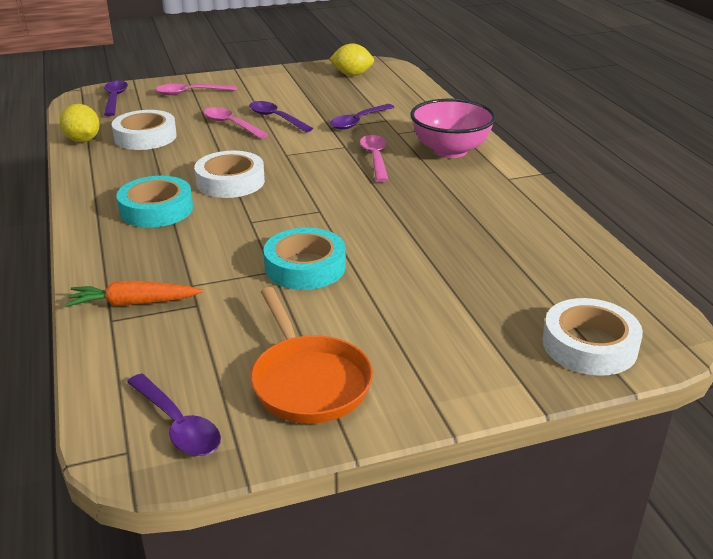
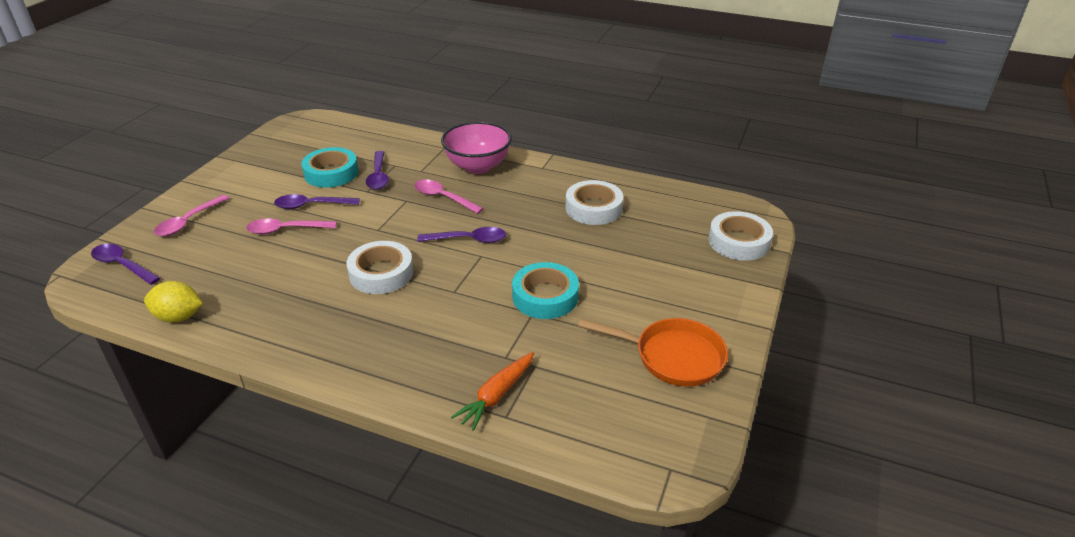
camera: 50 degrees left, 5 degrees up
white tape [112,110,177,150] -> white tape moved to [566,180,623,225]
turquoise tape [116,176,193,228] -> turquoise tape moved to [301,147,358,188]
purple spoon [127,374,221,456] -> purple spoon moved to [417,227,506,243]
yellow lemon [329,43,374,76] -> none

